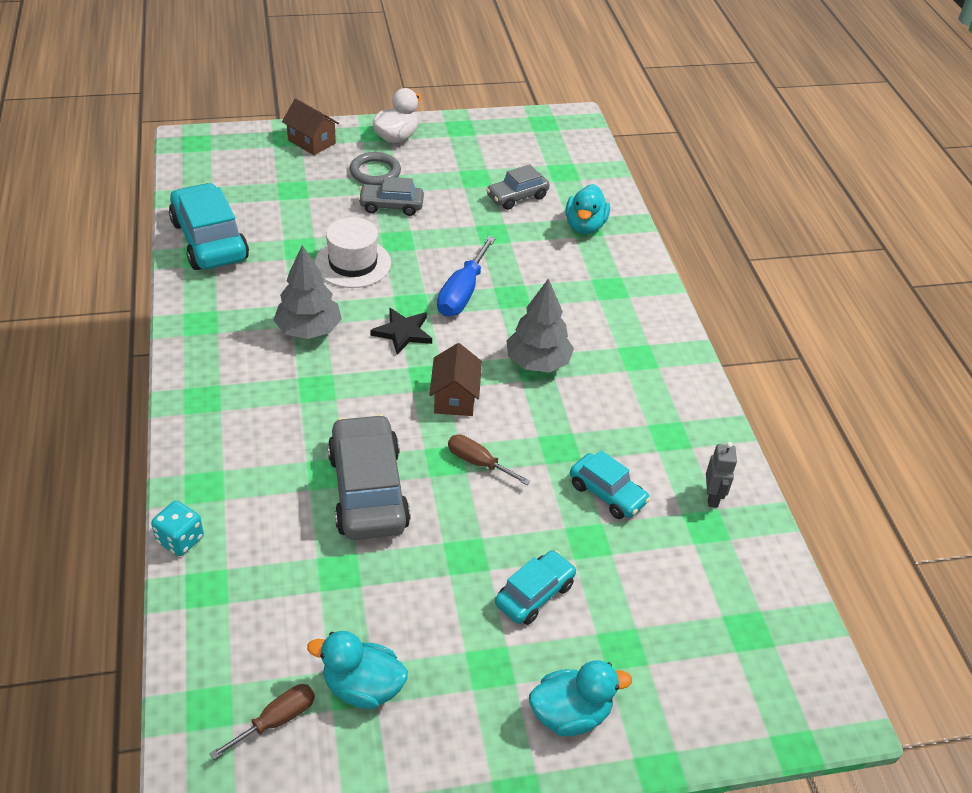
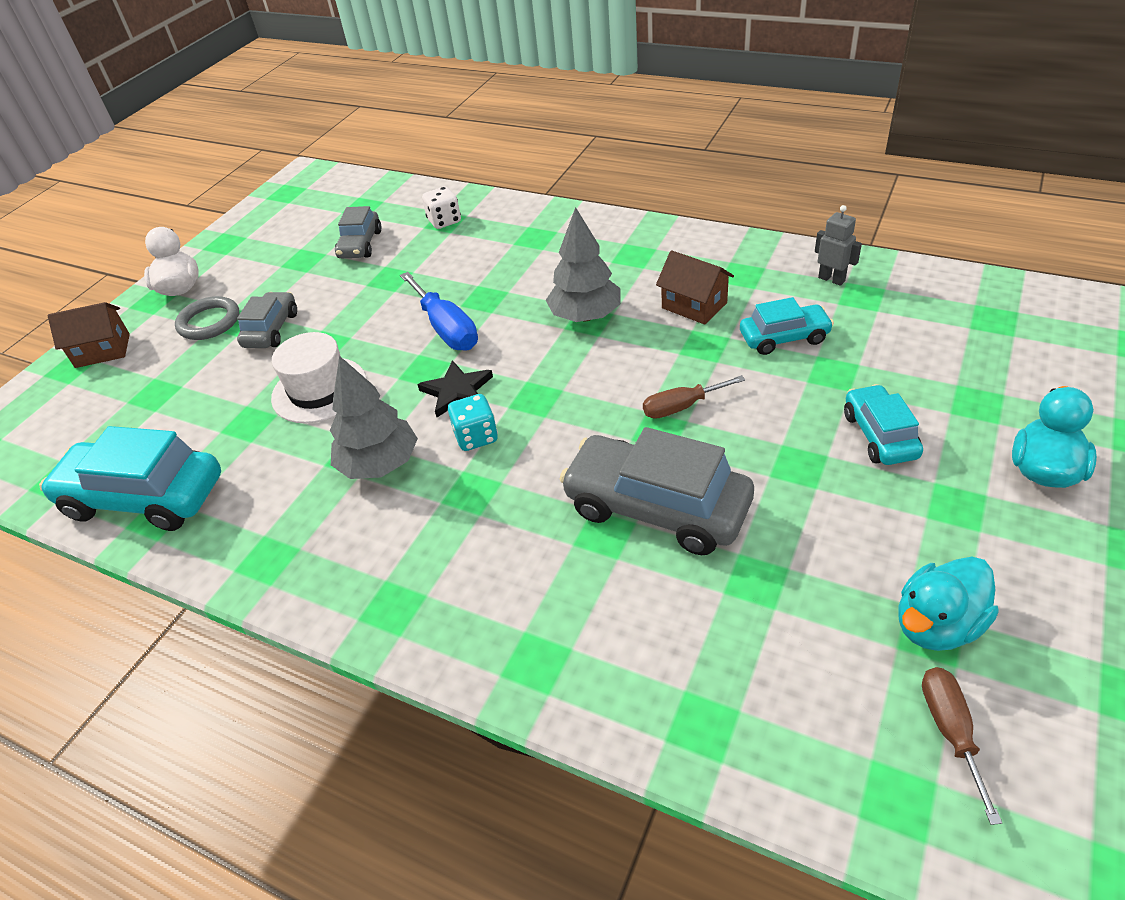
camera: 45 degrees left, 0 degrees up
turquoise dice [151,501,204,556] -> turquoise dice moved to [448,394,498,451]
grey car [358,177,424,216] -> grey car turned 150 degrees clockwise [237,292,297,348]
brown house [429,343,482,416] -> brown house moved to [656,250,734,325]
turquoise duck [565,184,610,234] -> white dice [422,187,461,229]

